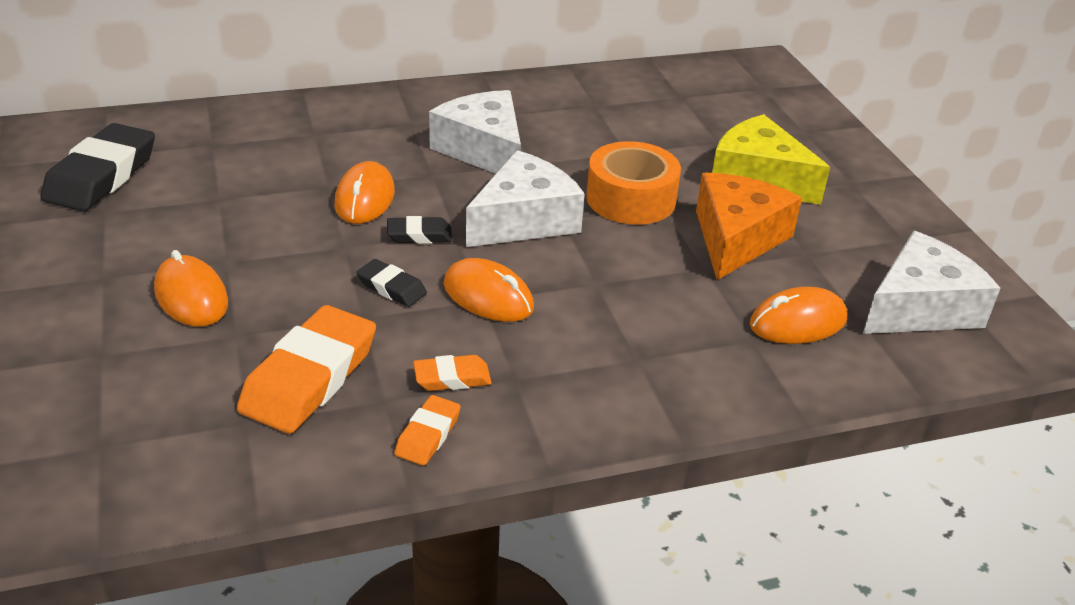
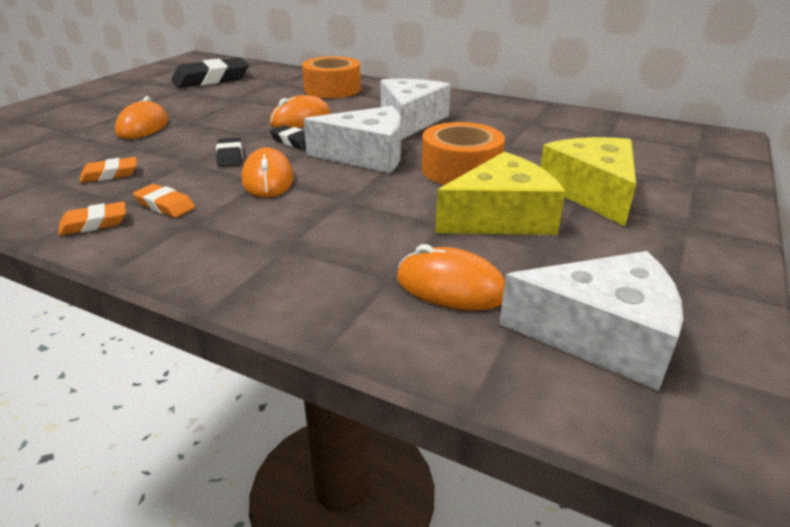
camera: 45 degrees right, 5 degrees down
orange eraser [237,305,376,434] -> orange eraser [79,157,137,183], size x0.50
orange cheese [696,173,802,280] -> yellow cheese [435,152,566,235]
none -> orange tape [302,56,361,98]

